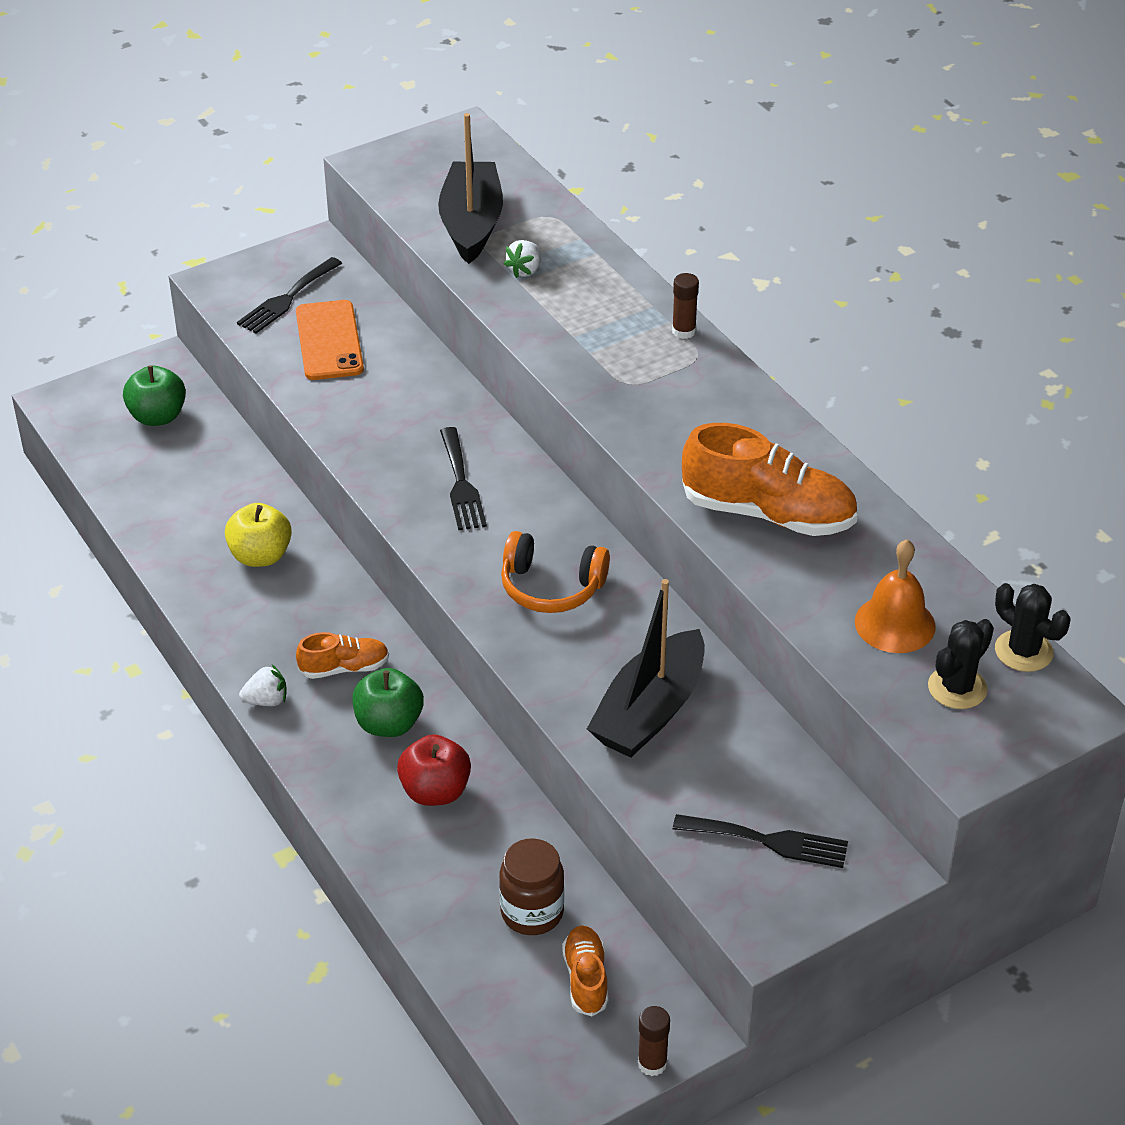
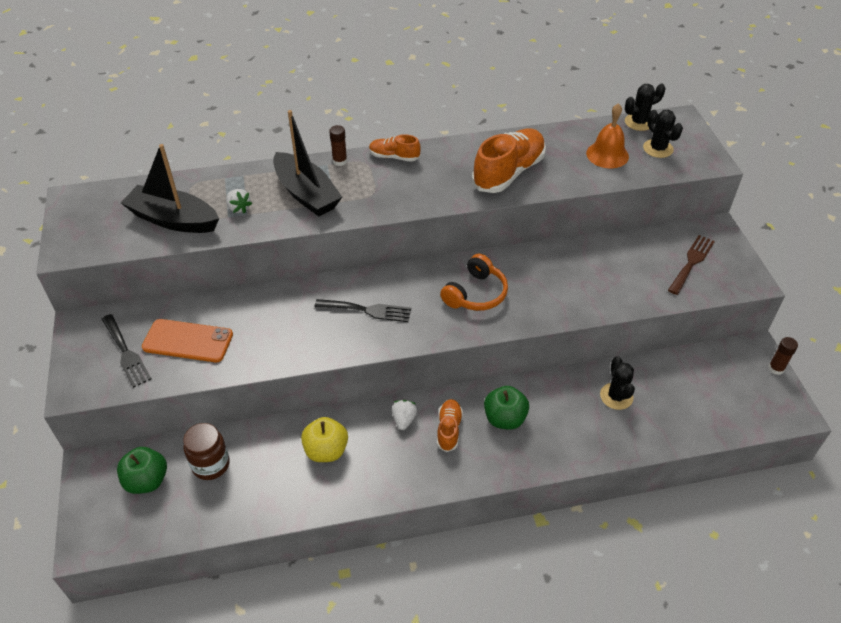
camera: 70 degrees left, 5 degrees up
white strawberry [239,665,287,706] -> white strawberry moved to [392,400,417,430]
red apple [397,734,471,806] -> none
brown jar [499,838,564,935] -> brown jar moved to [183,423,230,480]
orange shoe [562,926,608,1016] -> orange shoe moved to [369,134,421,162]
black boat [587,579,705,758] -> black boat moved to [273,110,342,216]
black fork [673,814,848,868] -> brown fork [668,235,715,295]
none -> black cactus [600,356,635,410]

